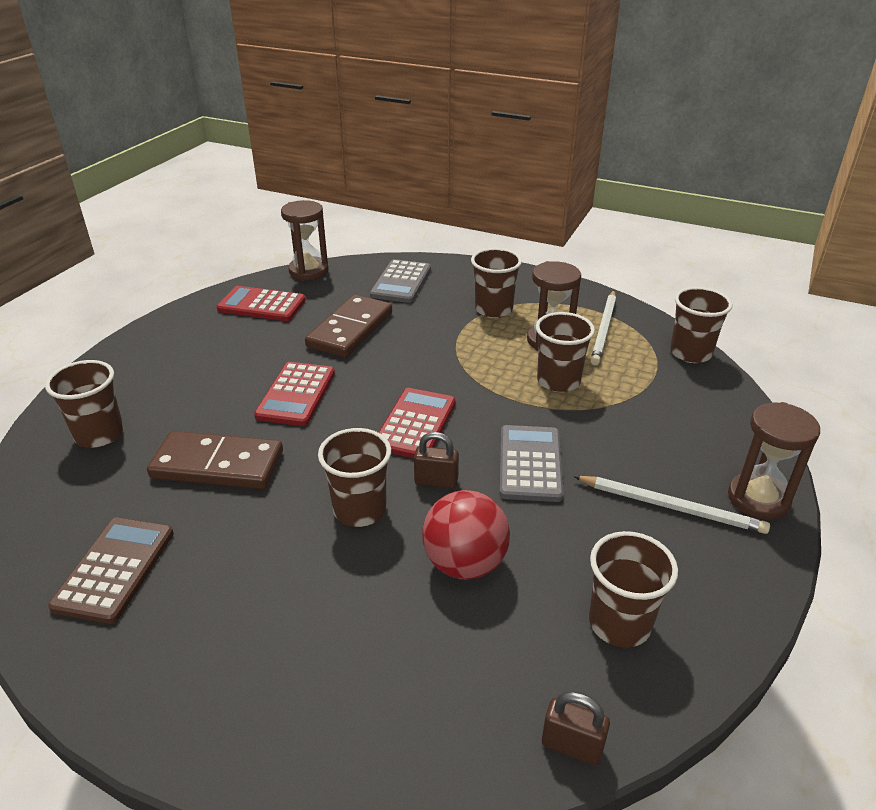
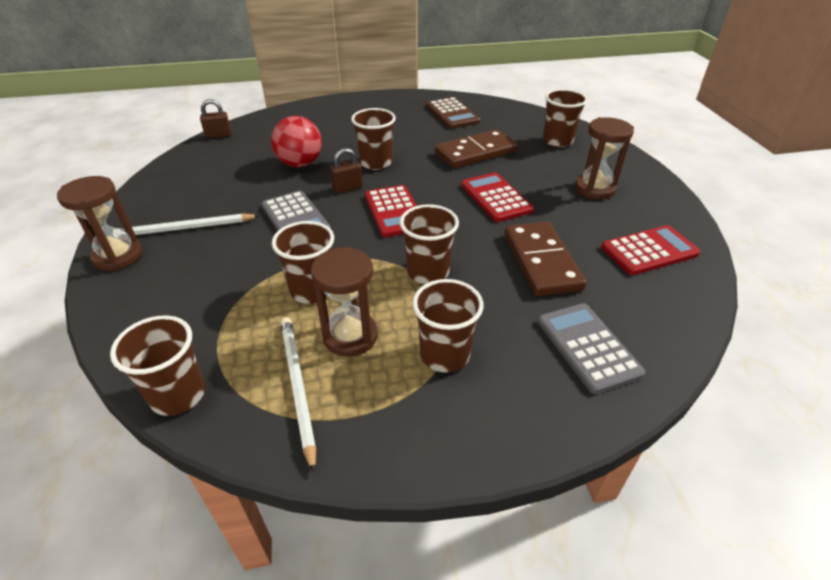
camera: 145 degrees right, 5 degrees up
brown hourglass [281,200,329,281] -> brown hourglass moved to [575,117,634,199]
brown cup [589,531,678,648] -> brown cup moved to [400,204,459,284]

